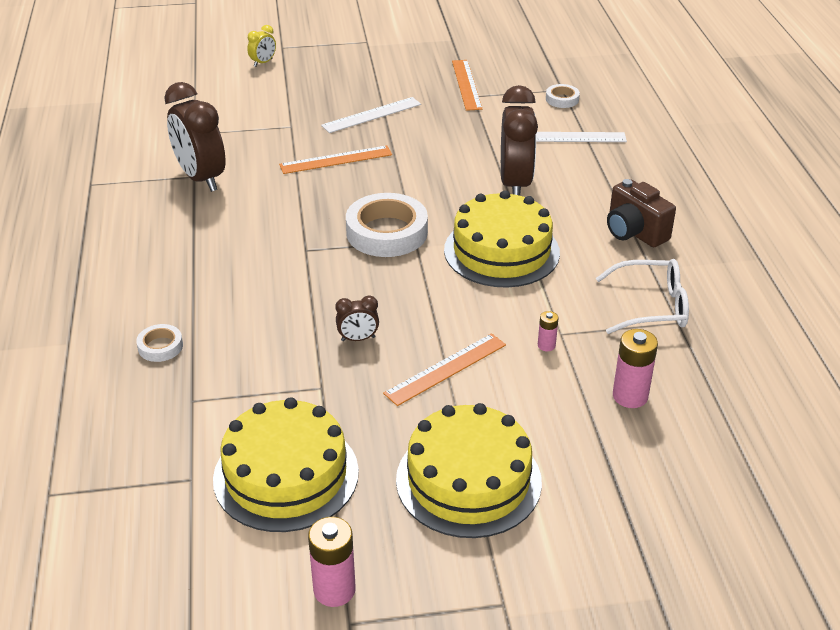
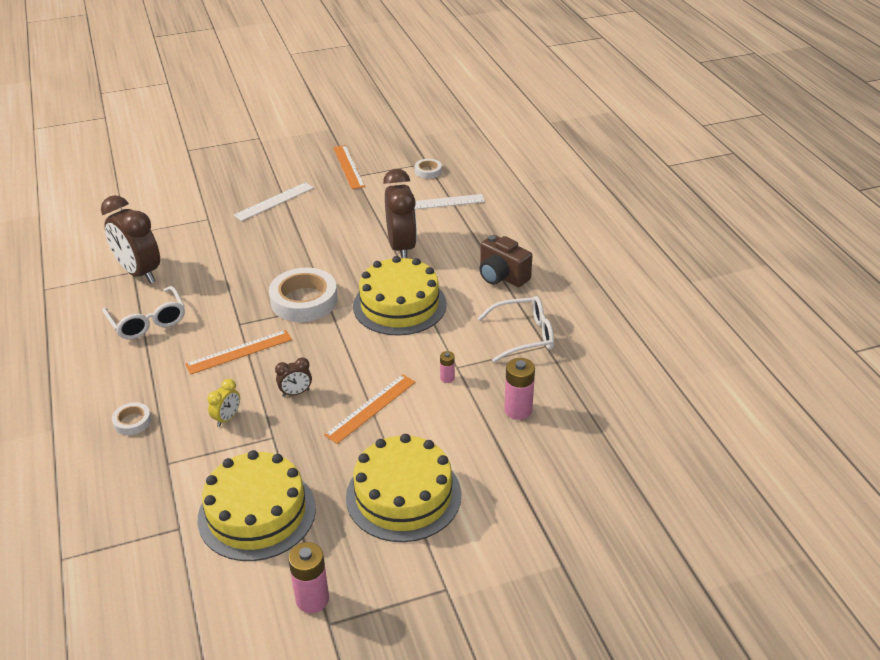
camera: 10 degrees left, 0 degrees up
yellow clock [247,25,276,67] -> yellow clock moved to [207,379,240,427]
orange ruler [279,145,392,174] -> orange ruler moved to [185,330,292,375]
none -> white glasses [102,286,185,339]

